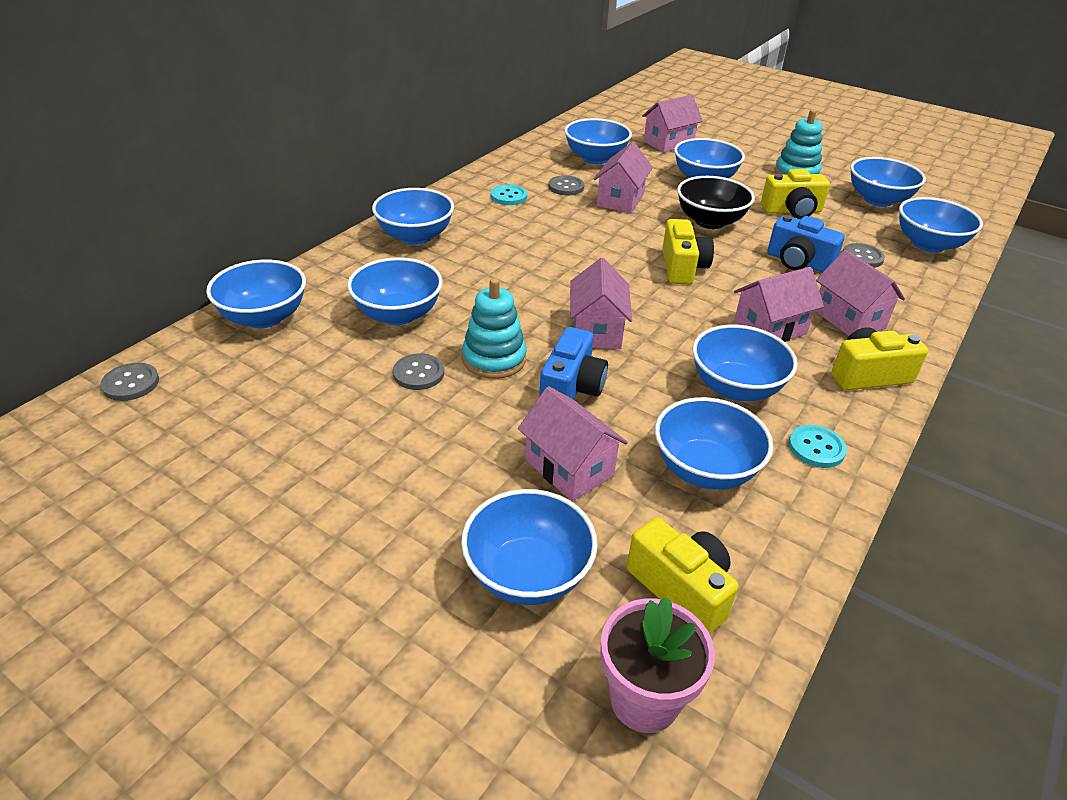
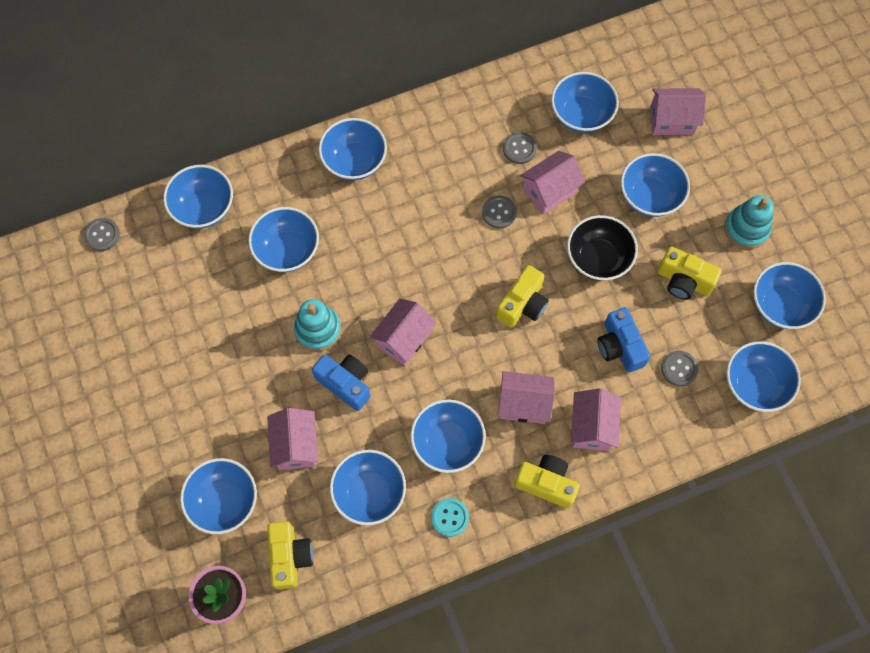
camera: 35 degrees right, 30 degrees up
grey button [393,353,444,390] -> grey button moved to [482,196,517,229]
turquoise button [491,184,527,205] -> none
blue camera [539,327,608,399] -> blue camera turned 105 degrees counterclockwise [312,355,370,411]

